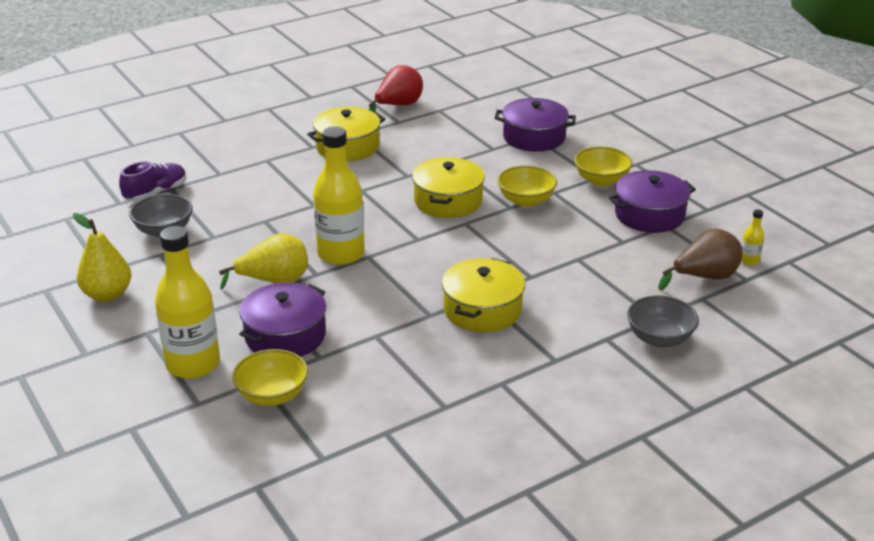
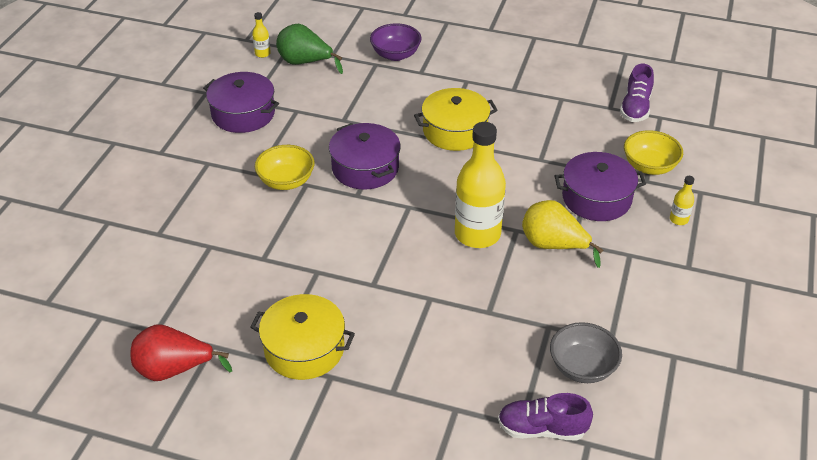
camera: 130 degrees left, 10 degrees up
yellow pear [73,213,131,302] -> none
yellow bottle [155,226,220,379] -> yellow bottle [670,176,694,225], size x0.42
yellow pot [412,157,485,218] -> none
purple pot [495,98,576,152] -> purple pot moved to [329,123,401,190]
yellow bowl [574,147,633,187] -> none
grey bowl [627,296,699,347] -> purple bowl [370,23,422,61]
brown pear [658,229,743,290] -> green pear [276,24,343,74]
none -> purple shoe [620,64,654,122]

